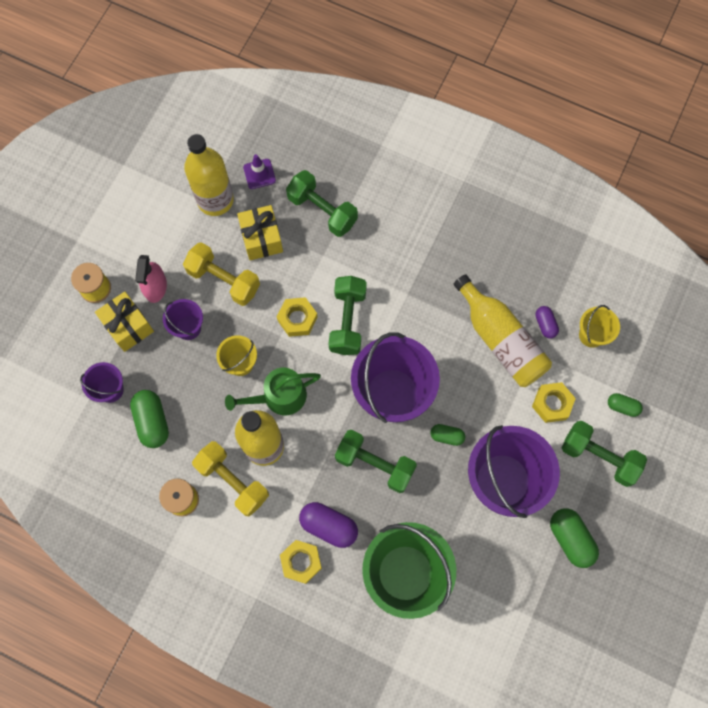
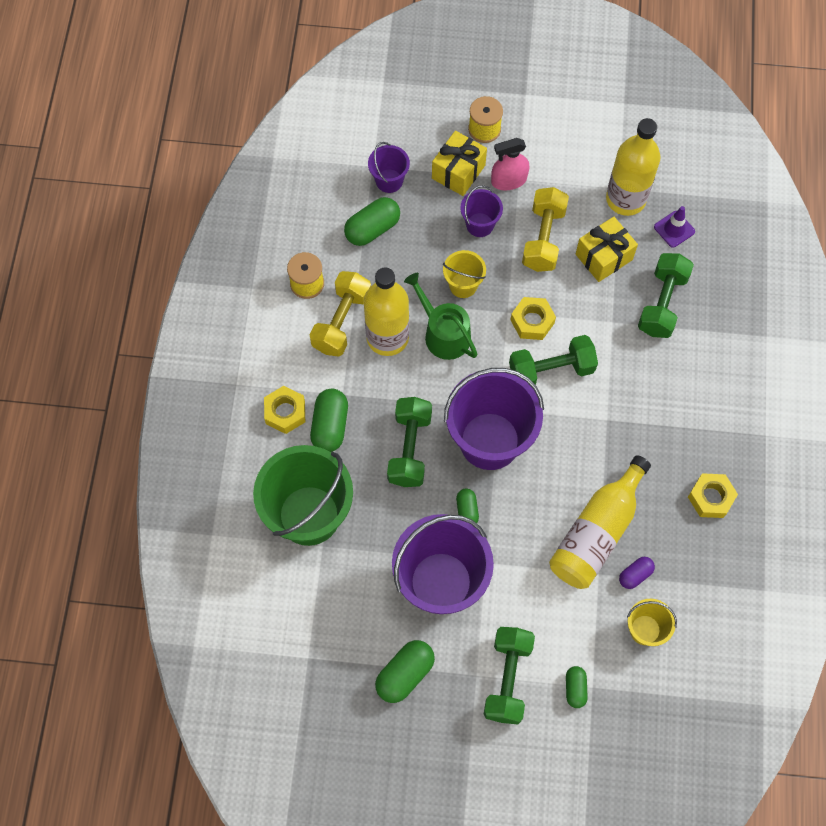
camera: 70 degrees right, 5 degrees down
purple capsule [299,502,358,548] -> green capsule [310,389,348,452]
yellow nut [532,382,576,423] -> yellow nut moved to [688,473,738,518]

